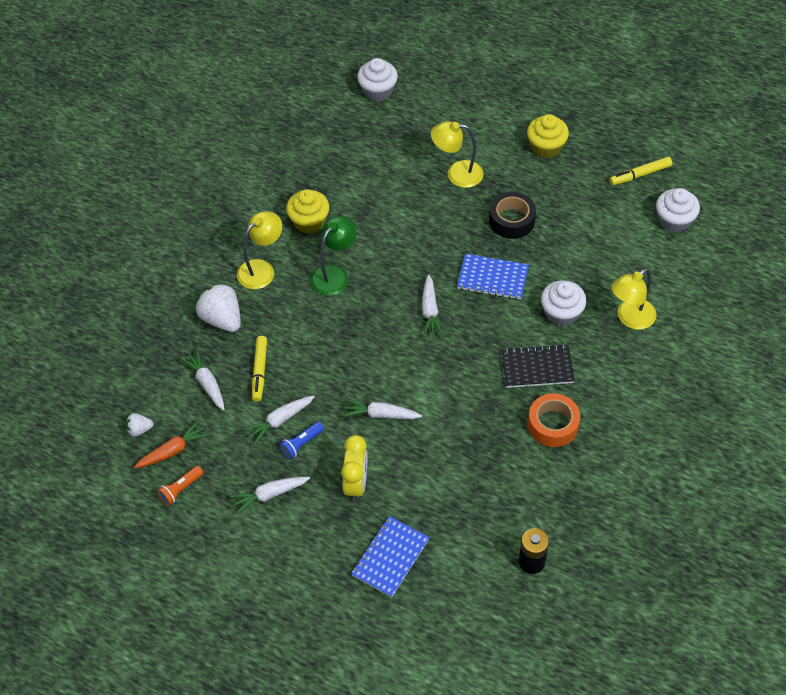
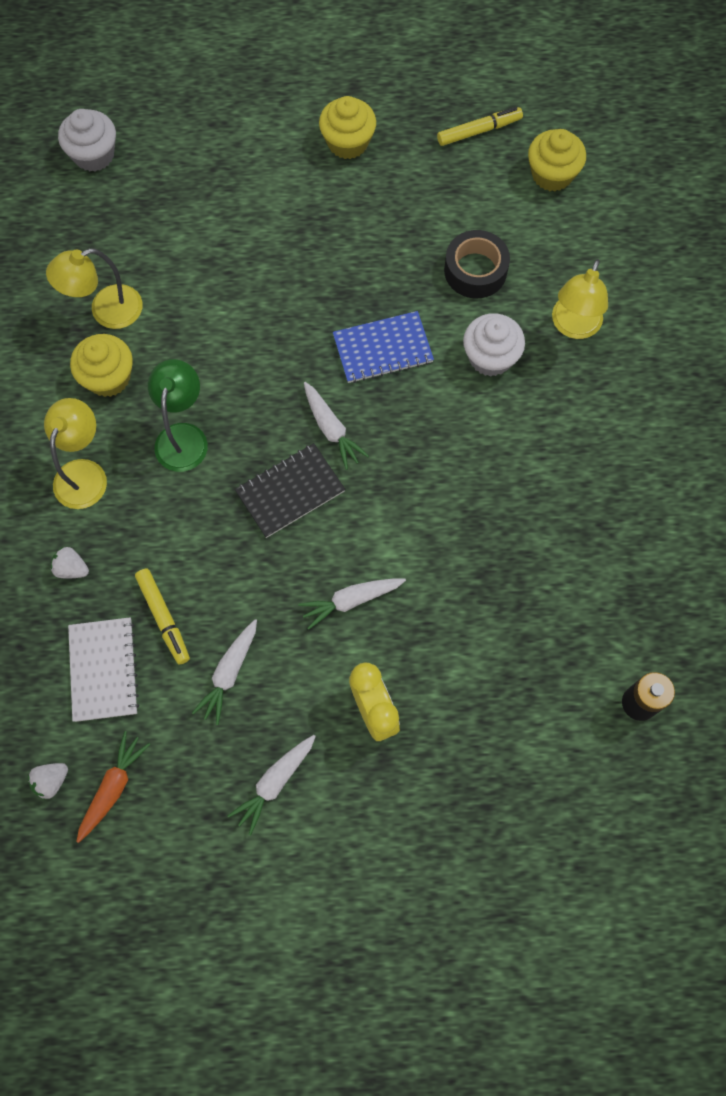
camera: 30 degrees left, 15 degrees up
orange flashlight [157,466,203,506] -> none
white carrot [180,350,225,411] -> white notebook [68,617,139,722]
white strawberry [196,283,241,332] -> white strawberry [51,547,89,579], size x0.51
blue flashlight [279,422,324,459] -> none
blue notebook [351,516,430,597] -> none
yellow lamp [431,121,484,188] -> yellow lamp moved to [46,248,142,329]
black tape [489,192,536,239] -> black tape moved to [444,230,510,298]
black notebook [501,344,575,388] -> black notebook moved to [235,443,345,538]
orange tape [528,393,580,447] -> none
yellow marker [610,157,672,185] -> yellow marker turned 150 degrees counterclockwise [437,107,523,146]
white cupcake [656,188,700,233] -> yellow cupcake [528,129,586,191]

